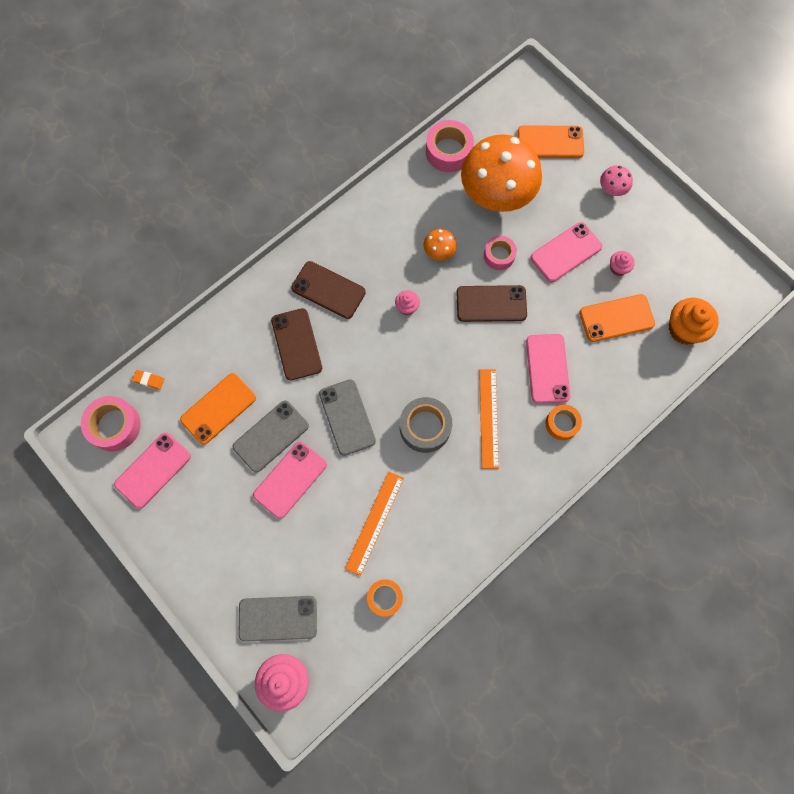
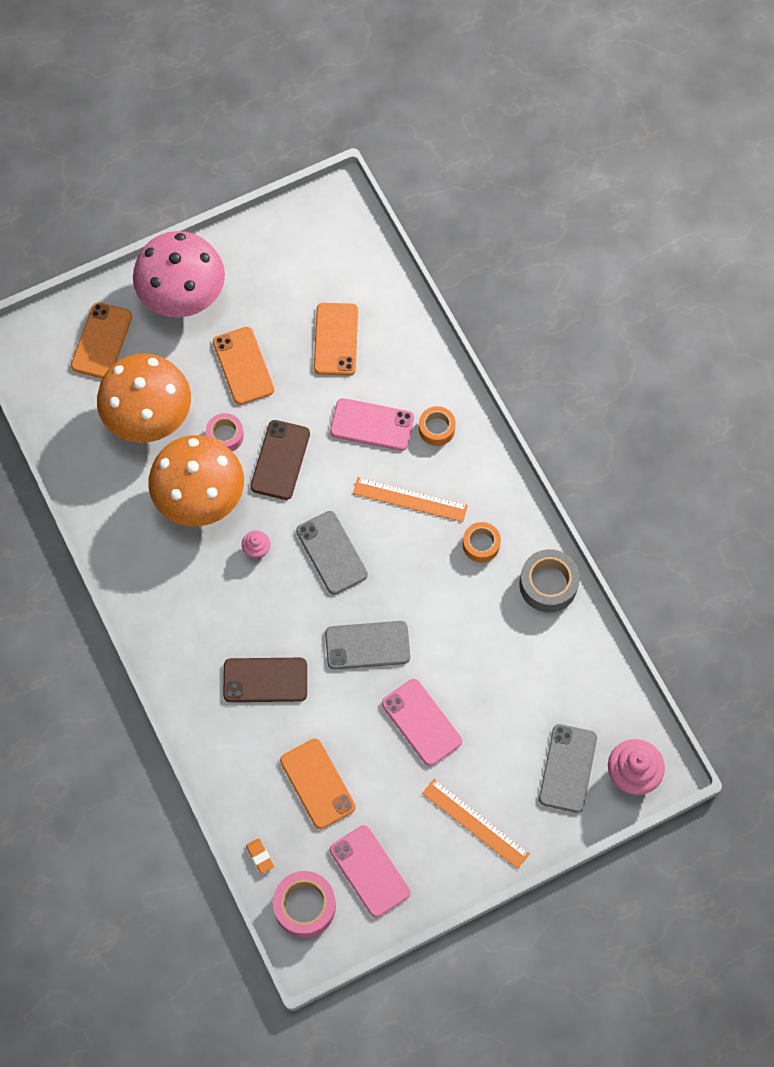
camera: 75 degrees left, 5 degrees down
orange eraser [132,370,164,390] -> orange eraser turned 60 degrees counterclockwise [246,838,274,874]
grey phone [233,400,309,472] -> grey phone moved to [296,511,368,595]
brown phone [291,261,366,319] -> none
orange ruler [345,471,404,576] -> orange ruler moved to [422,779,530,869]
orange tape [367,579,403,616] -> orange tape moved to [463,522,501,562]
grey tape [400,397,452,453] -> grey tape moved to [519,549,580,612]
orange mushroom [423,229,457,260] -> orange mushroom [148,435,244,526], size x2.43
pink tape [426,120,474,172] -> none
pink phone [530,222,602,282] -> orange phone [213,327,274,405]
pink mushroom [600,165,633,196] -> pink mushroom [133,231,225,317], size x2.43
pink cupcake [610,251,635,276] -> none
orange cupcake [669,298,719,345] -> none

